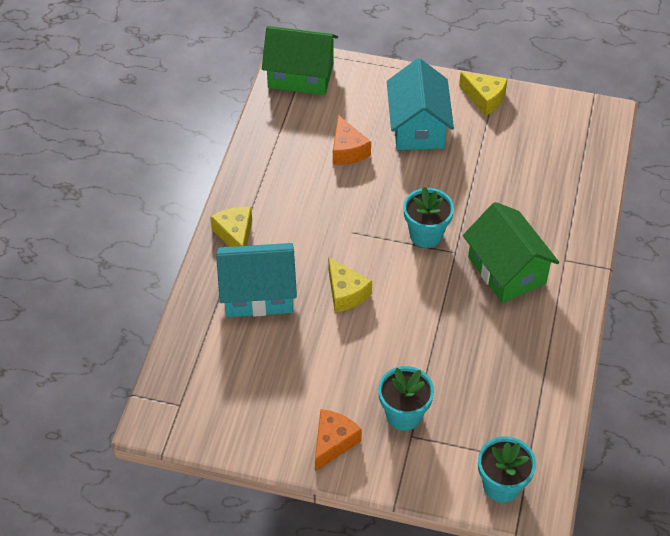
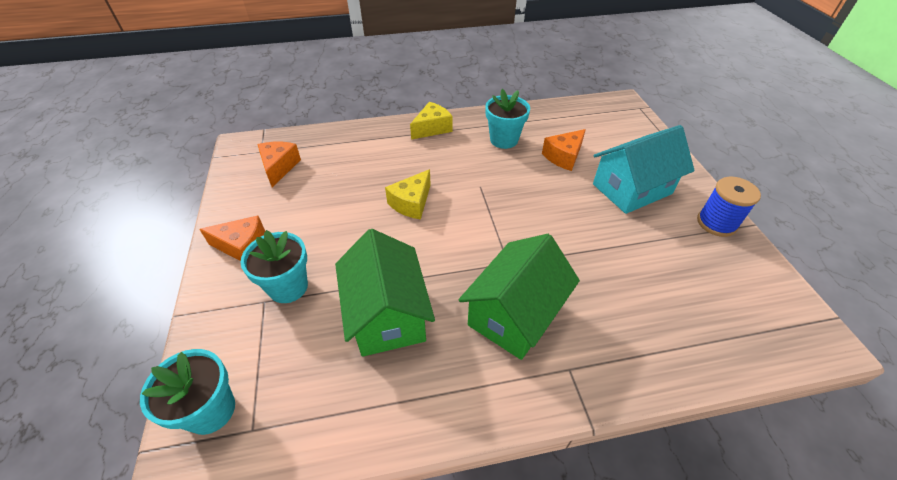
camera: 65 degrees right, 5 degrees down
turquoise house [216,243,297,317] -> none
green house [262,26,338,95] -> green house moved to [335,229,435,357]
turquoise flower pot [403,187,454,248] -> turquoise flower pot moved to [485,89,530,149]
yellow cheese [459,72,508,116] -> blue spool [697,177,761,237]
none -> orange cheese [257,142,301,187]

